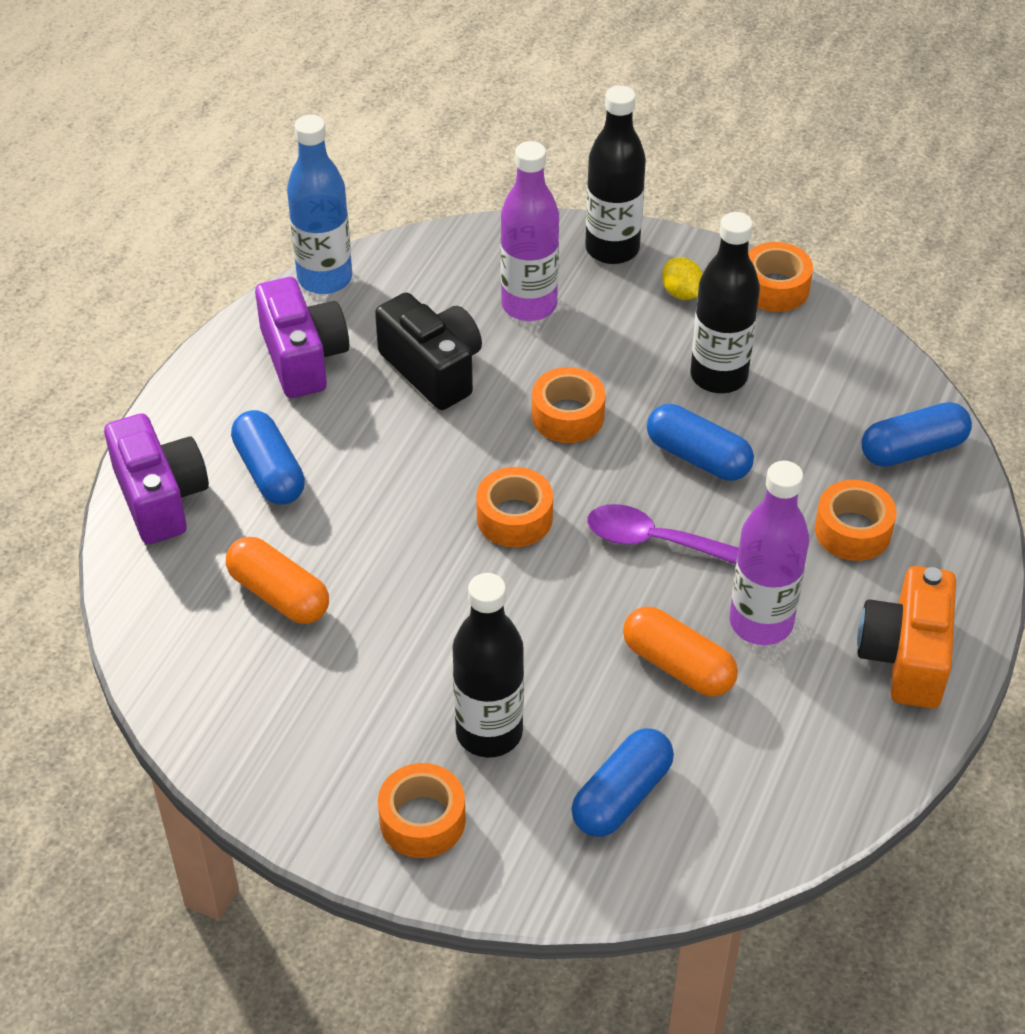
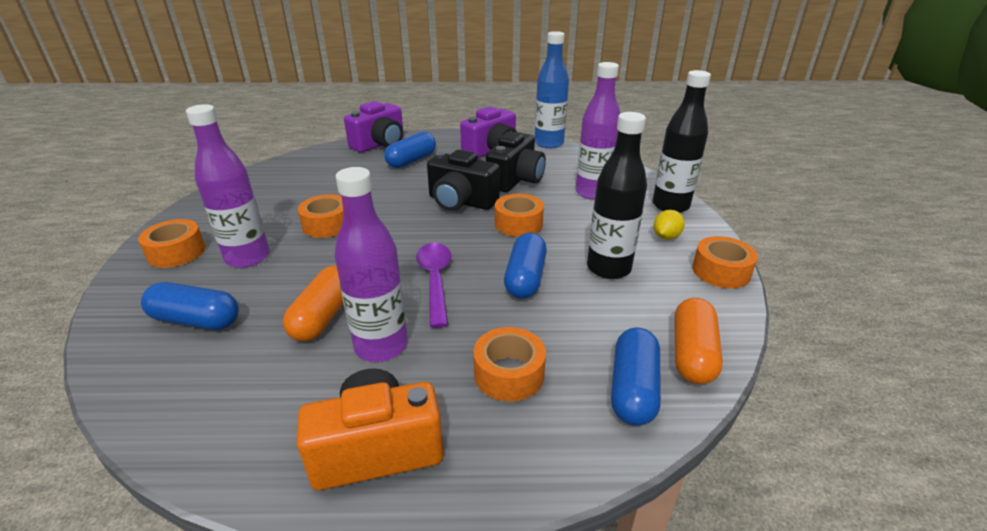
camera: 65 degrees right, 15 degrees down
orange capsule [226,537,329,624] -> orange capsule moved to [674,298,723,384]
black bottle [452,573,524,757] -> purple bottle [186,104,270,268]
orange tape [476,467,553,547] -> orange tape moved to [298,194,343,238]
blue capsule [862,402,972,467] -> blue capsule turned 60 degrees clockwise [611,327,661,426]
none -> black camera [427,150,500,211]

